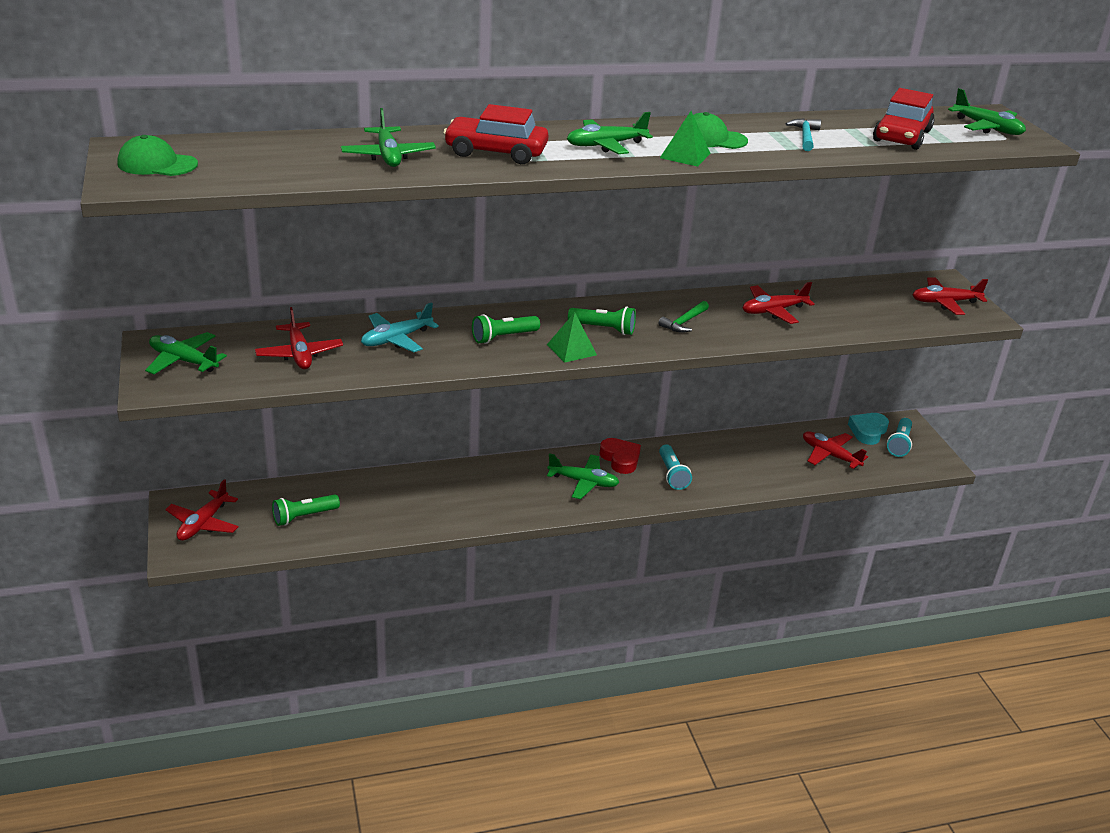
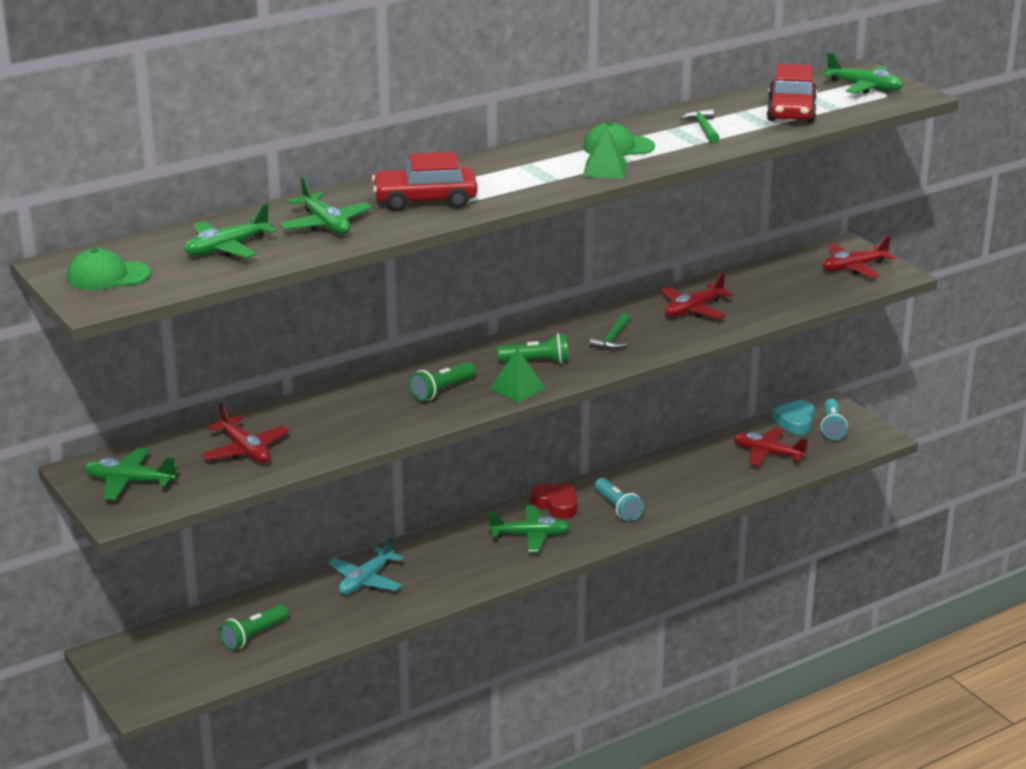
camera: 15 degrees left, 5 degrees down
red plane [165,479,239,541] -> none
turquoise plane [361,302,439,352] -> turquoise plane moved to [328,536,404,595]
green plane [567,112,653,154] -> green plane moved to [184,203,277,258]
turquoise hammer [786,118,821,151] -> green hammer [680,109,720,144]

